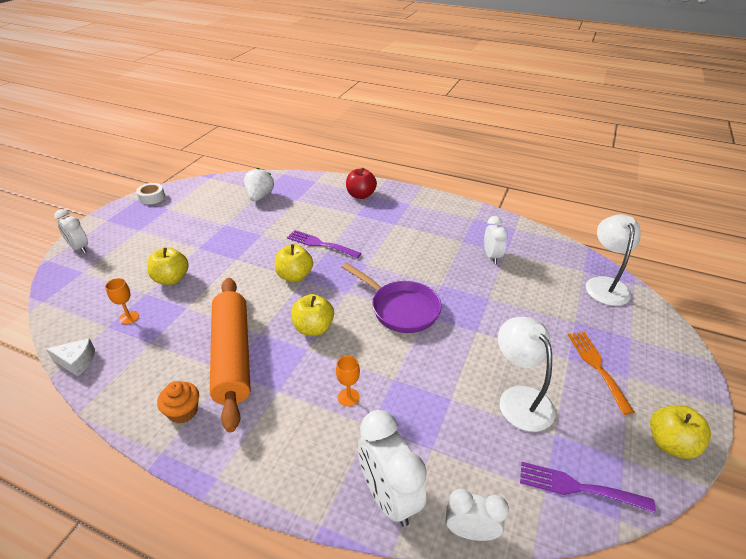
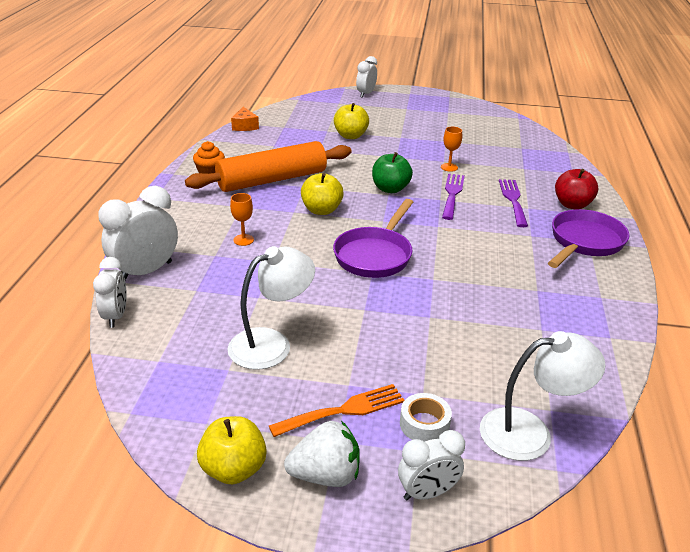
camera: 75 degrees right, 5 degrees down
white cheese [46,338,95,376] -> orange cheese [231,107,259,131]
orange goblet [105,278,139,324] -> orange goblet moved to [441,127,462,172]
white tape [136,183,165,205] -> white tape moved to [400,393,452,442]
white strawberry [244,168,274,201] -> white strawberry moved to [284,421,360,487]
yellow apple [275,244,313,282] -> green apple [372,152,413,193]
white clock [484,216,508,264] -> white clock moved to [398,430,465,500]
purple fork [520,462,655,513] -> purple fork moved to [499,179,528,227]
none -> purple pan [548,209,630,268]

